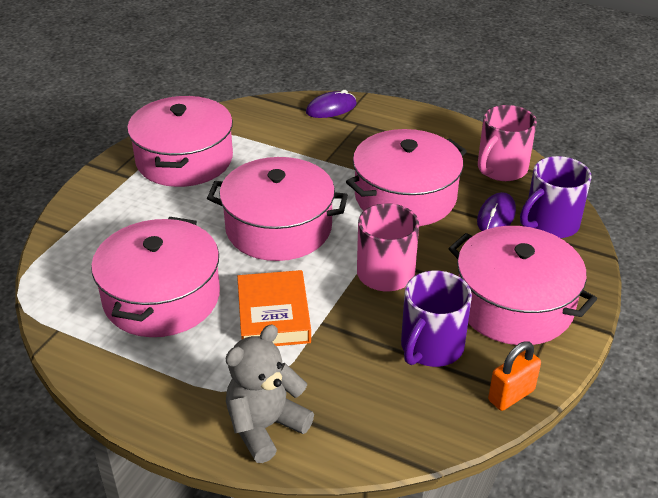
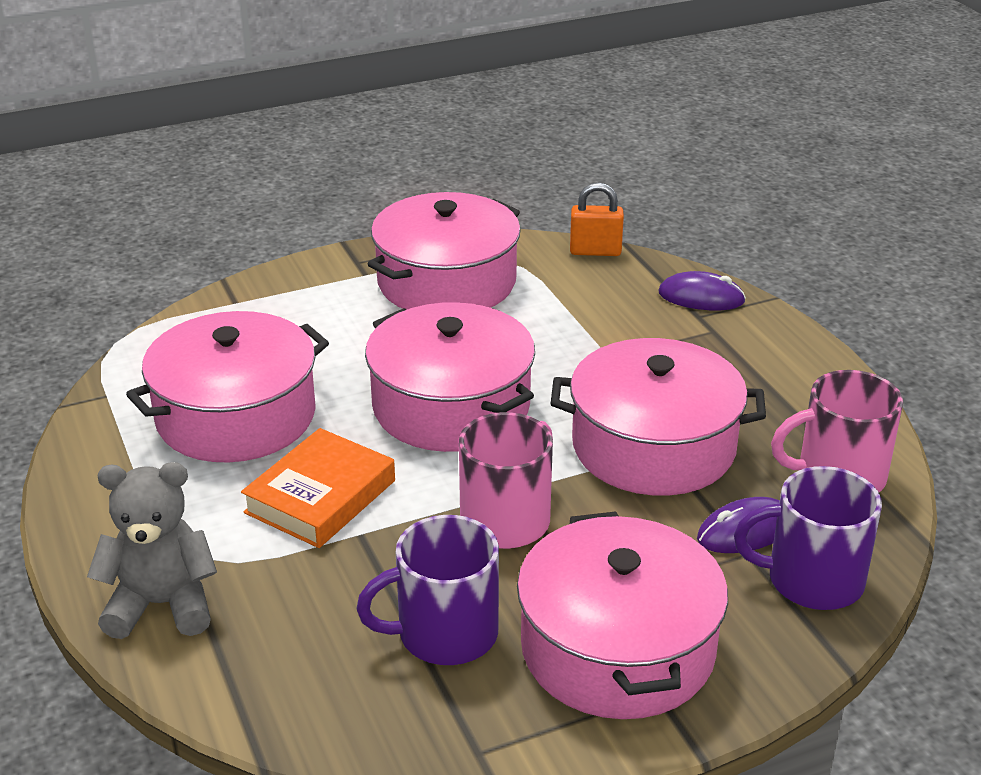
camera: 40 degrees right, 5 degrees down
orange padlock [488,341,541,411] -> orange padlock moved to [570,183,624,256]

